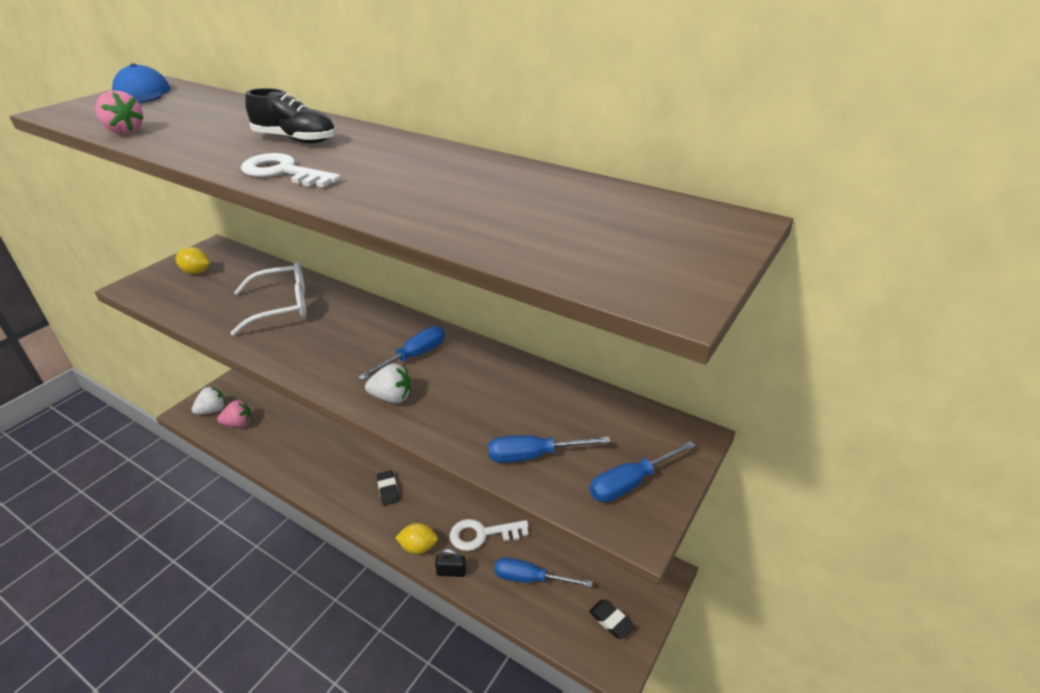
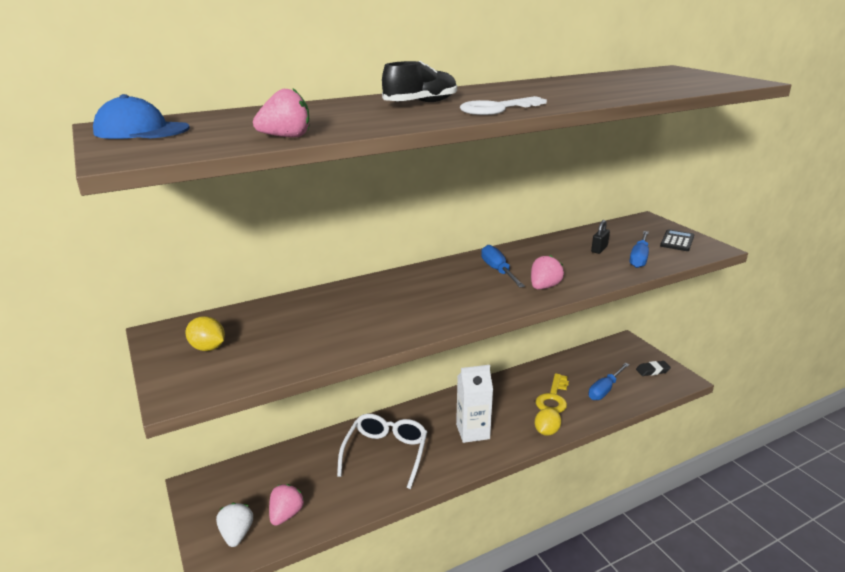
camera: 60 degrees left, 10 degrees down
yellow lemon [176,247,209,274] -> yellow lemon turned 75 degrees clockwise [185,316,225,351]
white glasses [230,262,307,336] -> white glasses moved to [337,414,427,489]
white strawberry [365,363,411,403] -> pink strawberry [531,255,564,289]
black eraser [377,470,399,506] -> white carton [456,365,493,443]
black padlock [435,549,466,577] -> black padlock moved to [591,220,610,254]
white key [450,519,529,551] -> yellow key [535,373,569,413]
blue screwdriver [590,441,696,502] -> black calculator [660,229,694,251]

